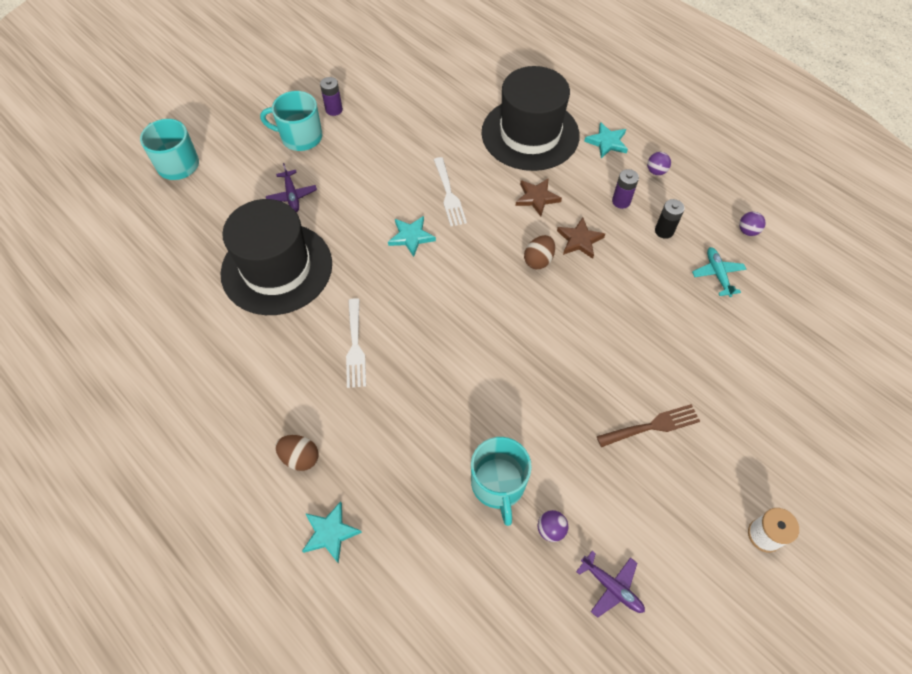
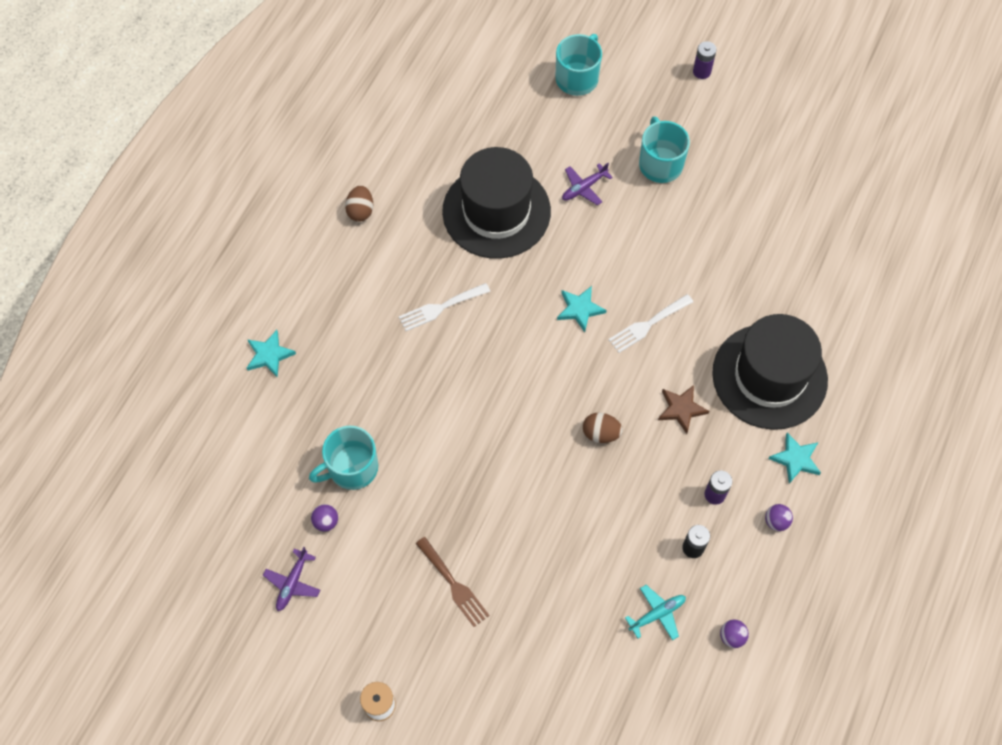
camera: 70 degrees right, 5 degrees up
brown egg [276,435,319,471] -> brown egg moved to [345,186,373,222]
purple battery [320,77,343,116] -> purple battery moved to [693,41,717,79]
brown star [557,218,605,259] -> none

